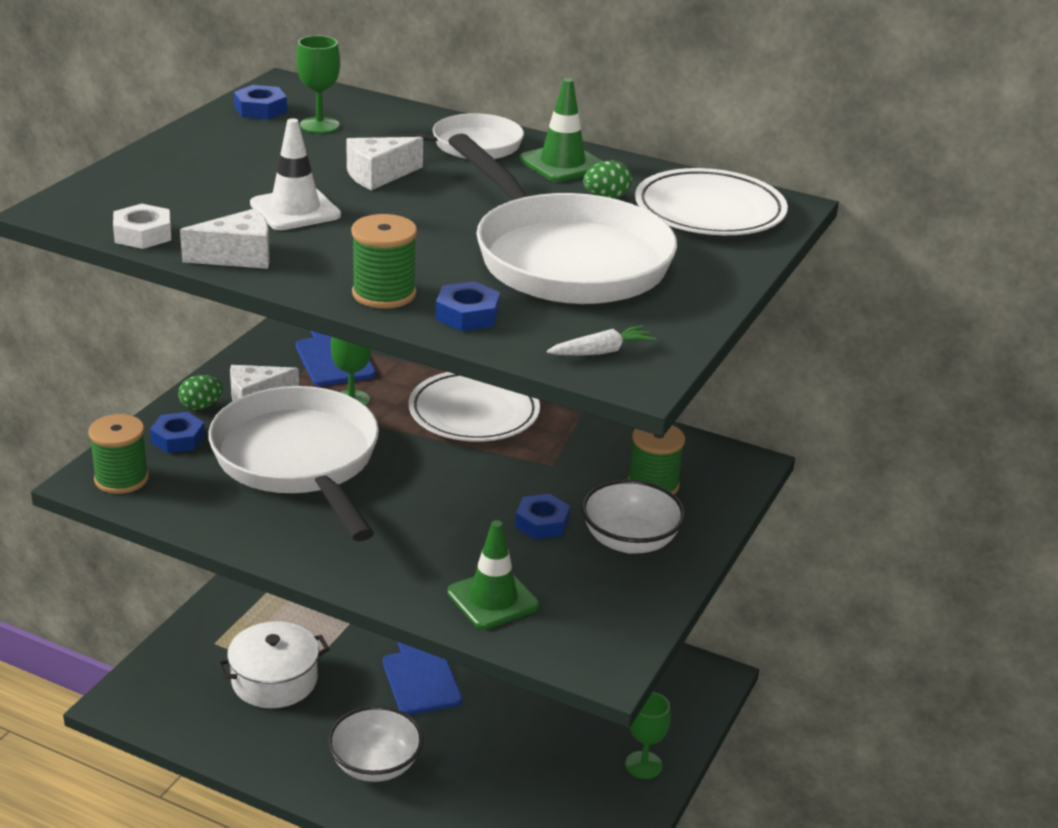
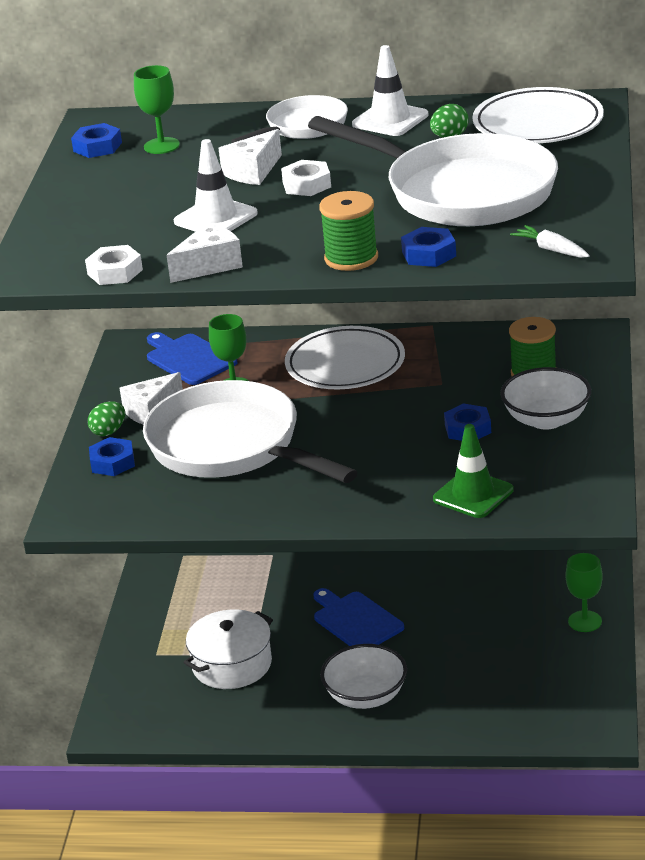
camera: 15 degrees left, 0 degrees up
green spool [88,414,149,494] -> none
green traffic cone [519,78,603,182] -> white traffic cone [352,45,429,136]
white carrot [547,325,656,356] -> white carrot turned 90 degrees counterclockwise [510,225,590,258]
none -> white nut [281,160,331,196]

